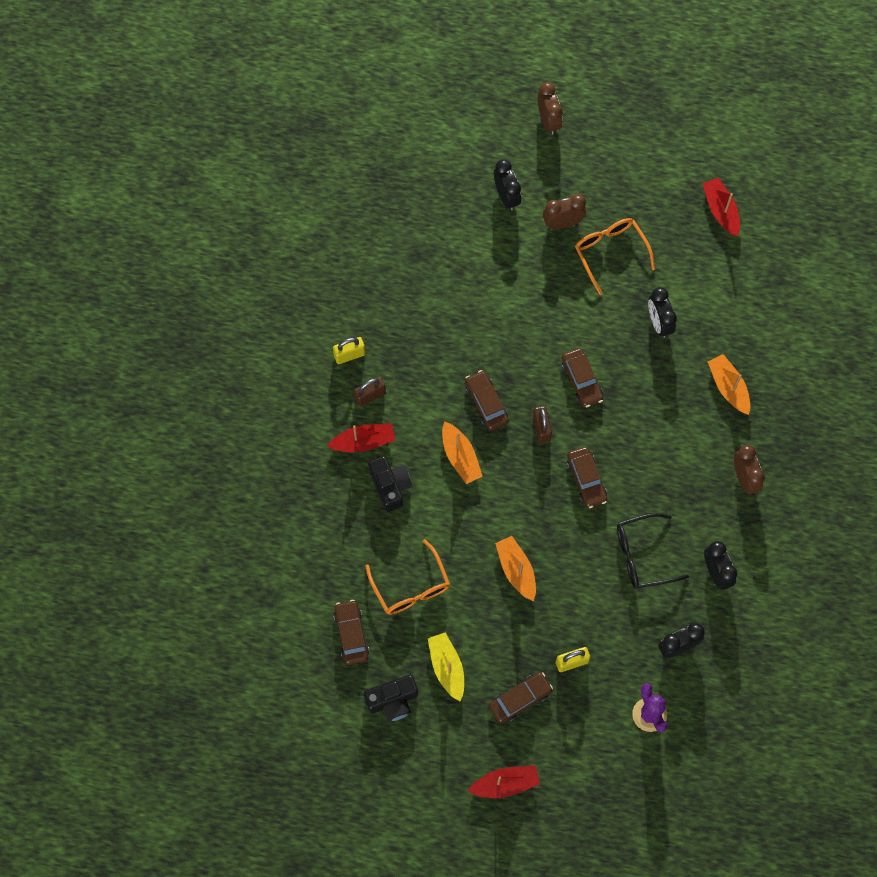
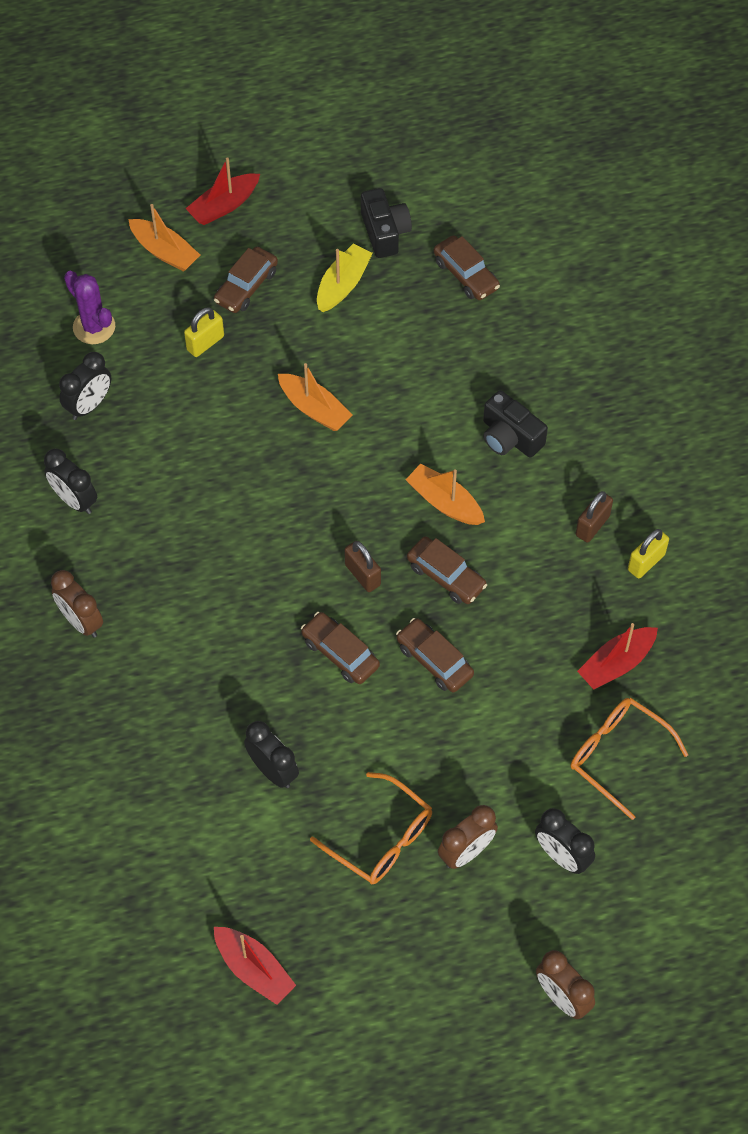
camera: 155 degrees right, 10 degrees down
red boat [327,423,396,452] -> red boat moved to [577,623,658,690]
black camera [364,675,418,722] -> black camera turned 120 degrees clockwise [361,188,412,258]
orange glasses [365,539,450,615] -> orange glasses moved to [570,698,688,820]
yellow boat [428,632,464,701] -> yellow boat turned 105 degrees counterclockwise [317,244,373,312]
brown car [567,447,607,508] -> brown car moved to [396,618,474,692]
black glasses [617,513,689,589] -> none
orange boat [708,354,750,415] -> orange boat moved to [128,204,200,272]

